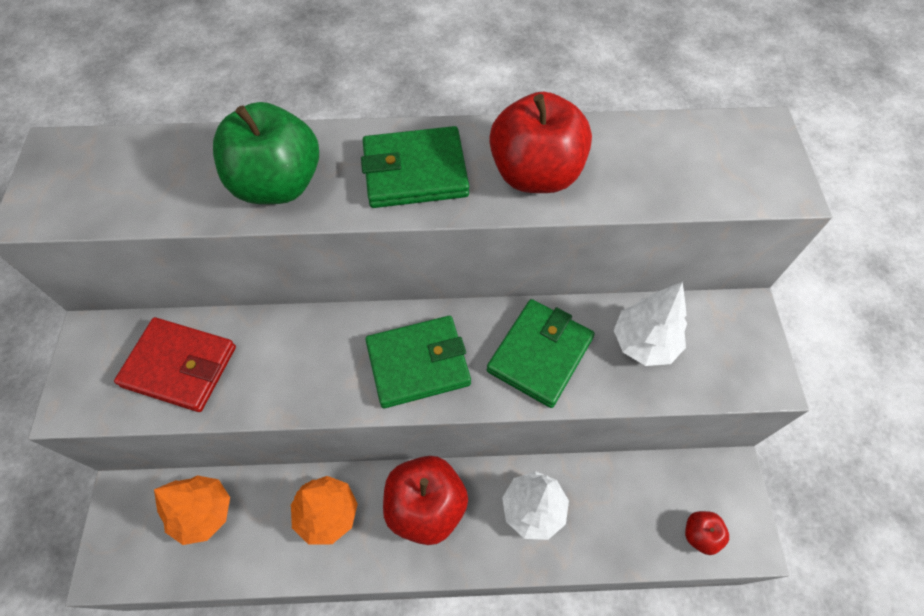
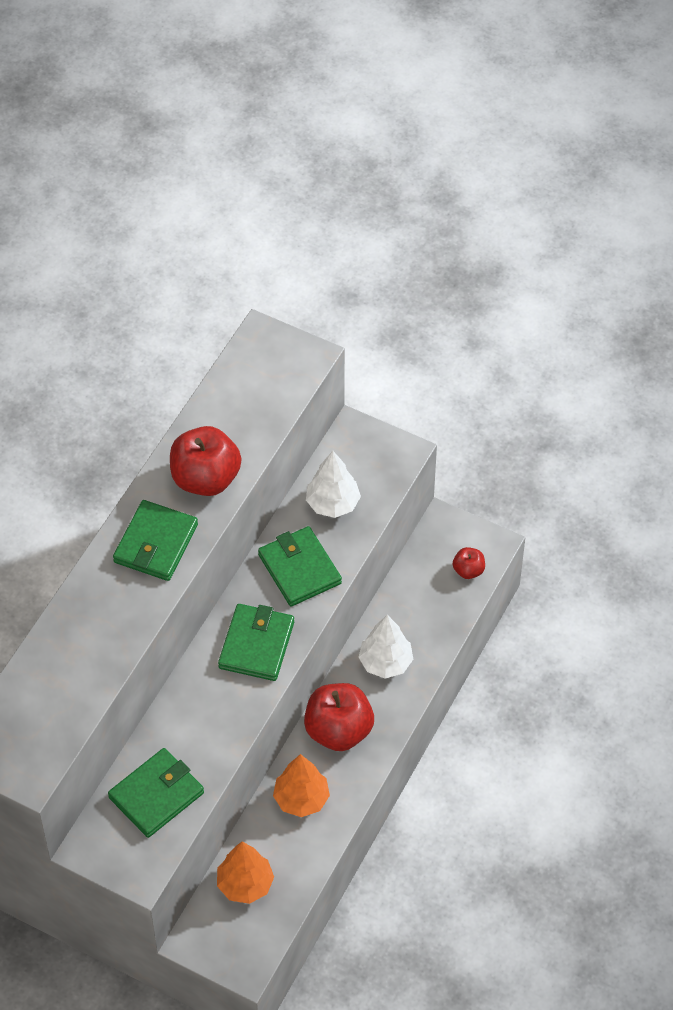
camera: 60 degrees left, 5 degrees down
red wallet [114,317,236,412] -> green wallet [108,748,204,838]
green apple [213,102,319,204] -> none

